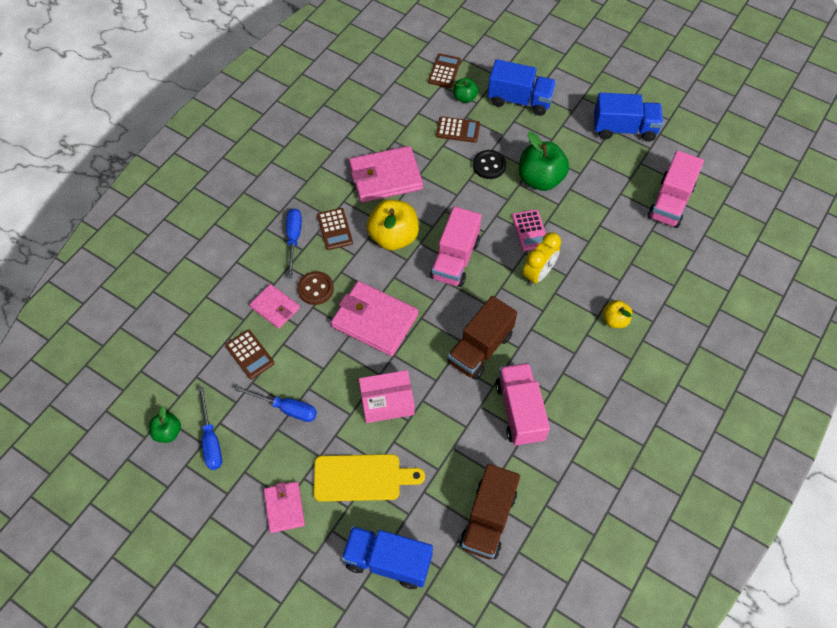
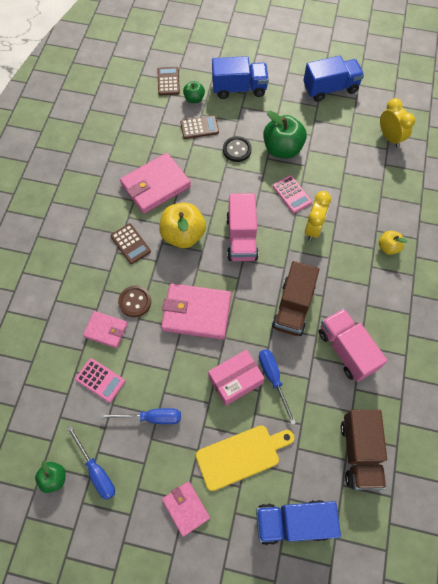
camera: 20 degrees left, 5 degrees up
brown calculator [225,329,274,379] -> pink calculator [75,358,125,403]
blue screwdriver [286,208,302,278] -> blue screwdriver moved to [259,349,296,425]
pink truck [647,150,704,228] -> yellow clock [380,98,415,148]

